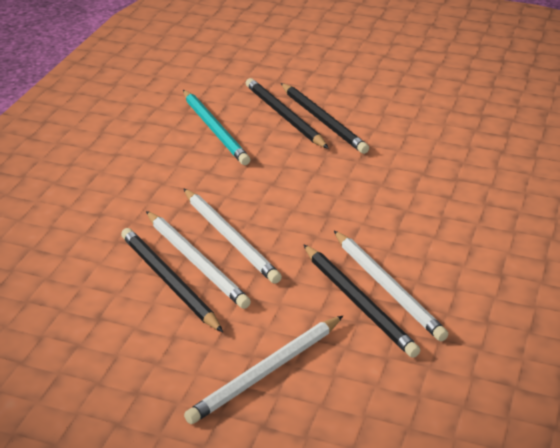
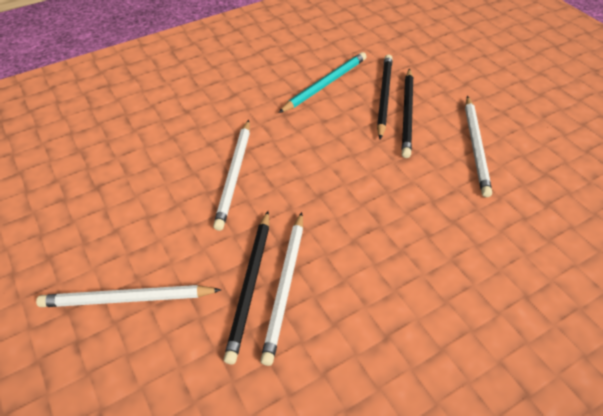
camera: 40 degrees right, 15 degrees up
black pencil [121,228,223,332] -> none
white pencil [146,211,251,309] -> white pencil moved to [465,96,492,197]
turquoise pencil [183,90,250,165] -> turquoise pencil turned 150 degrees counterclockwise [279,52,366,113]

